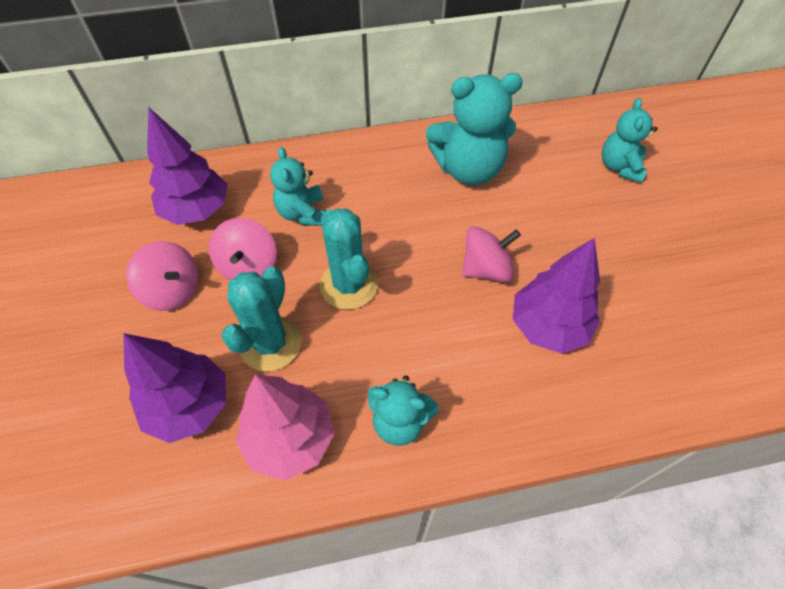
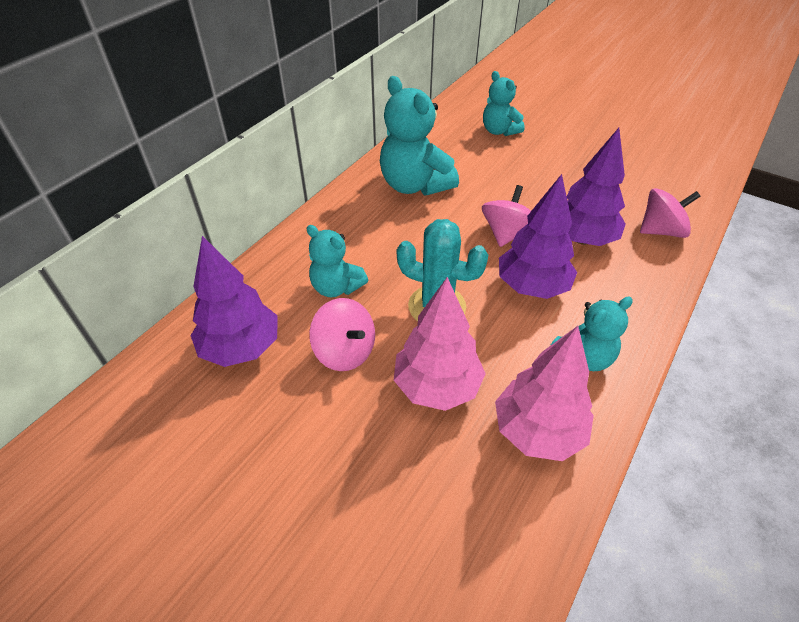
camera: 45 degrees left, 10 degrees down
purple tree [123,333,226,443] -> purple tree moved to [499,174,577,299]
pink spinning top [126,241,199,311] -> pink spinning top moved to [640,188,701,238]
turquoise cactus [221,267,301,371] -> pink tree [394,277,486,411]
turquoise teddy bear [426,73,523,185] -> turquoise teddy bear turned 105 degrees clockwise [380,76,459,196]

